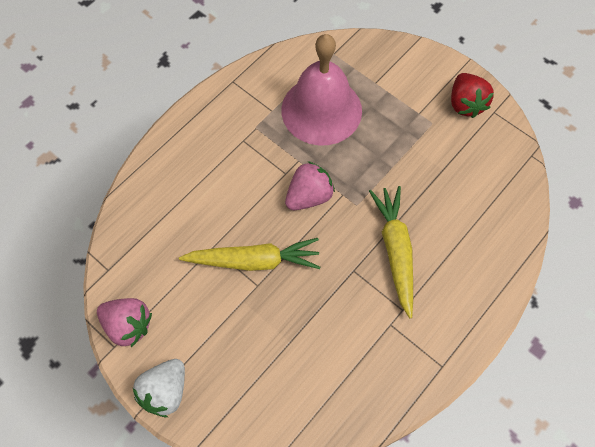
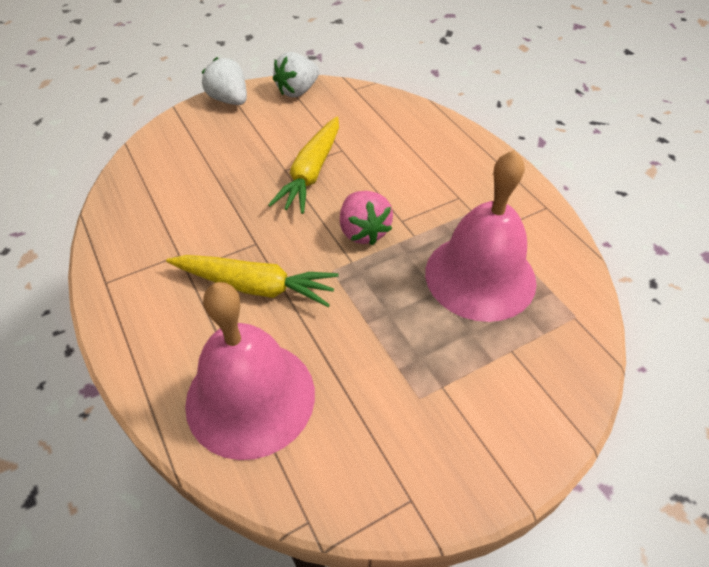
camera: 110 degrees right, 15 degrees down
pink strawberry [97,298,152,347] -> white strawberry [273,52,319,98]
red strawberry [451,73,494,118] -> none
none -> pink bell [185,282,315,460]

